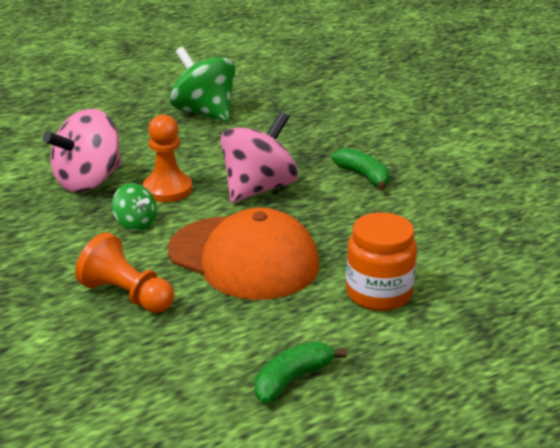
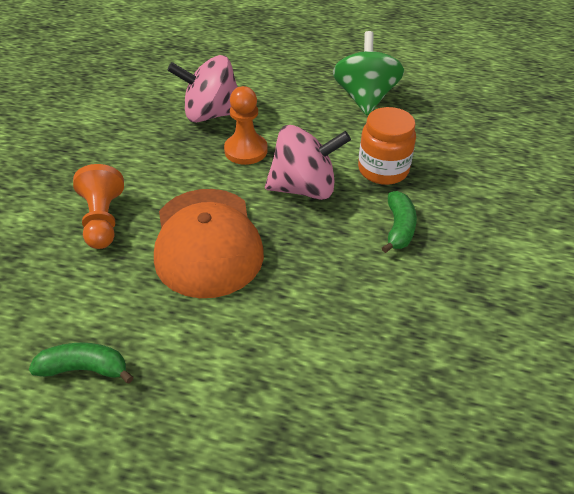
camera: 45 degrees right, 15 degrees up
green spinning top [112,183,157,231] -> none
orange jar [346,212,417,311] -> orange jar moved to [358,107,416,185]

